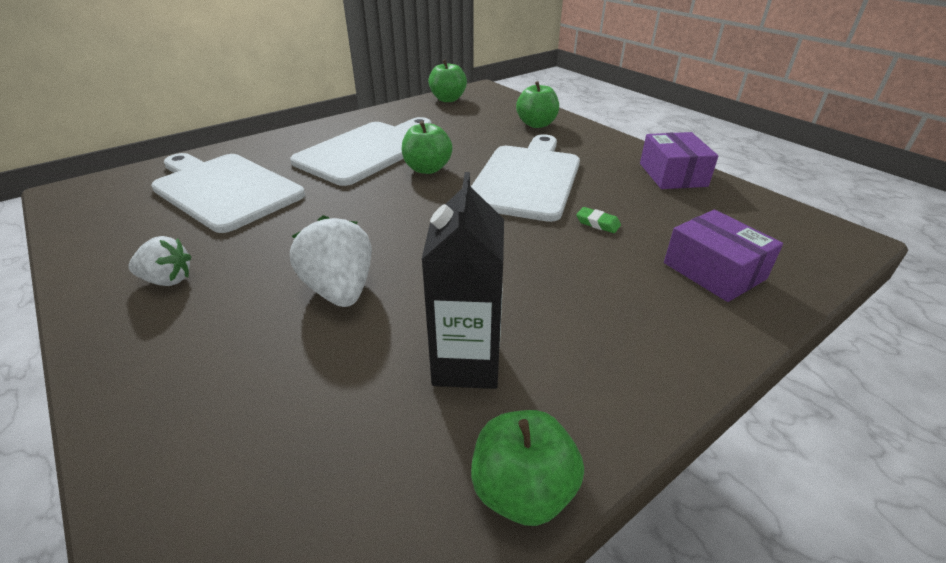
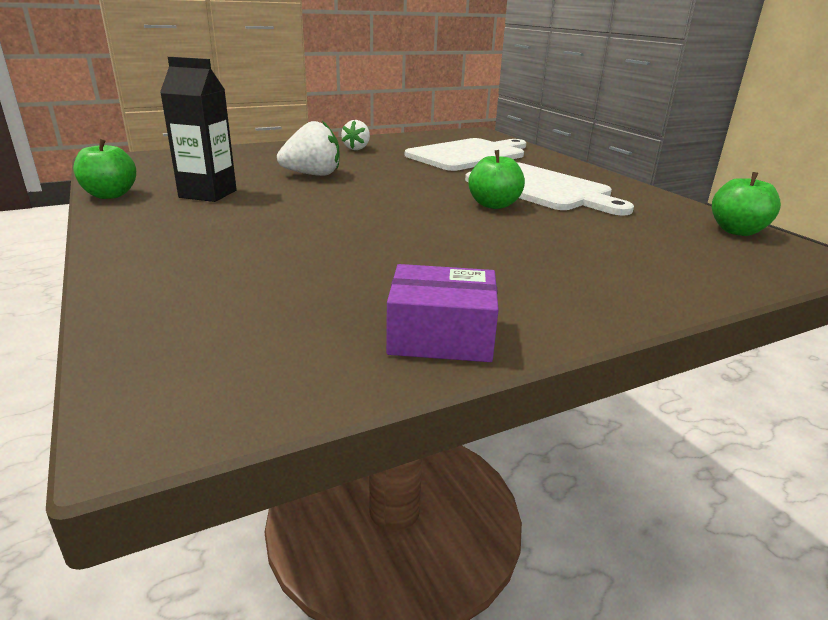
camera: 100 degrees right, 10 degrees down
white cutting board [471,134,580,222] -> none
green apple [516,81,559,128] -> none
green eraser [576,207,621,233] -> none
purple box [664,210,783,302] -> none

